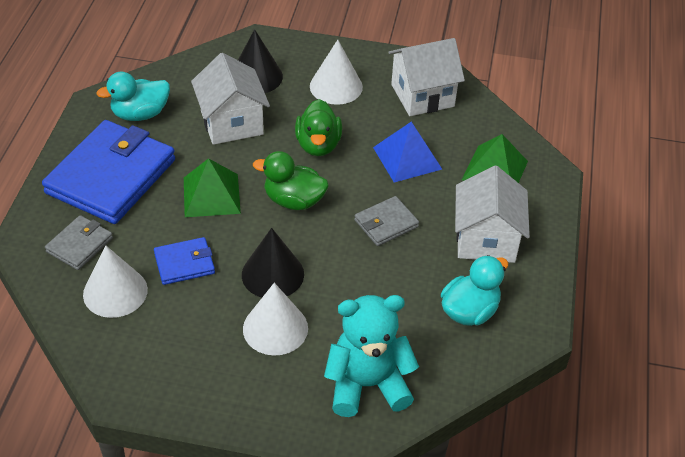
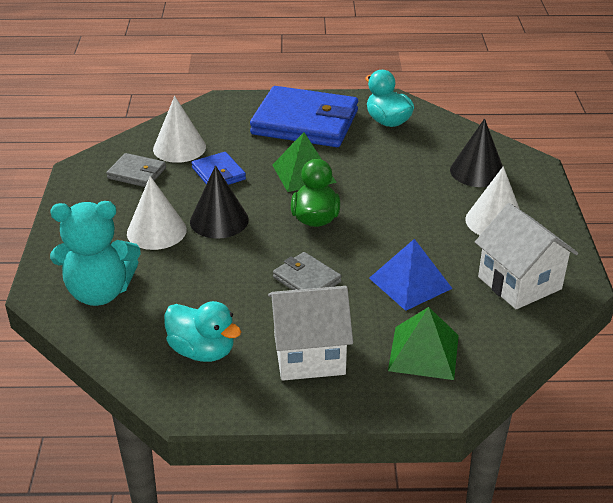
camera: 80 degrees right, 10 degrees down
grey wallet [45,215,113,270] -> grey wallet moved to [106,153,166,187]
white house [191,53,270,145] -> none
green duck [295,99,342,156] -> none
turquoise teddy bear [324,295,419,417] -> turquoise teddy bear turned 105 degrees clockwise [50,201,141,306]

